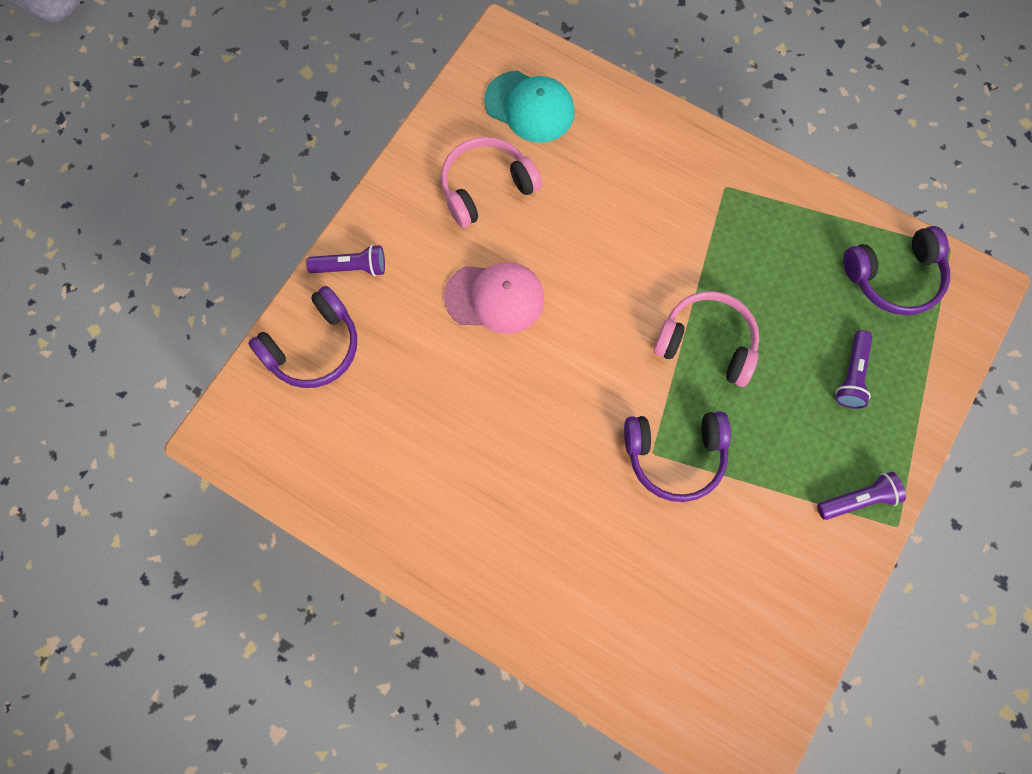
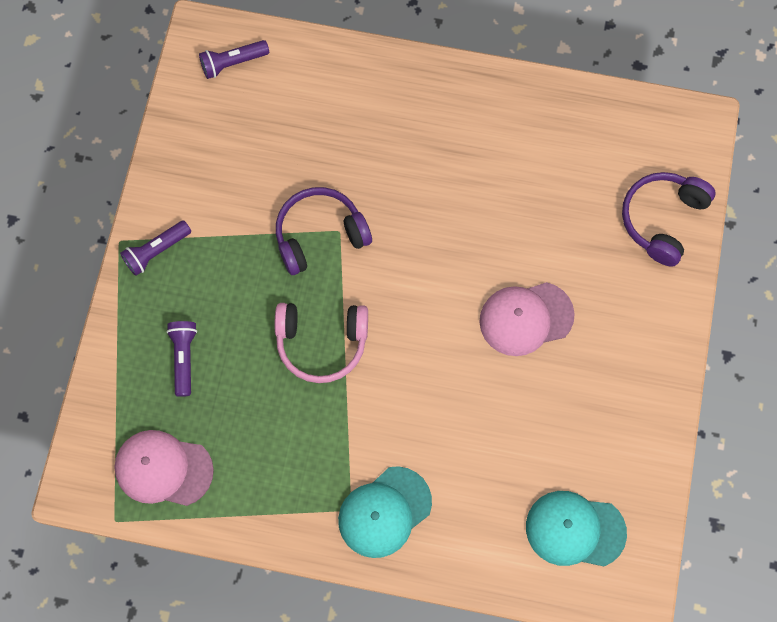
camera: 160 degrees right, 0 degrees up
purple flashlight [306,245,385,276] -> purple flashlight moved to [199,40,269,79]
pink headphones [441,137,542,228] -> none
purple headphones [843,226,950,315] -> pink cap [114,430,214,506]
none -> turquoise cap [338,466,432,558]

